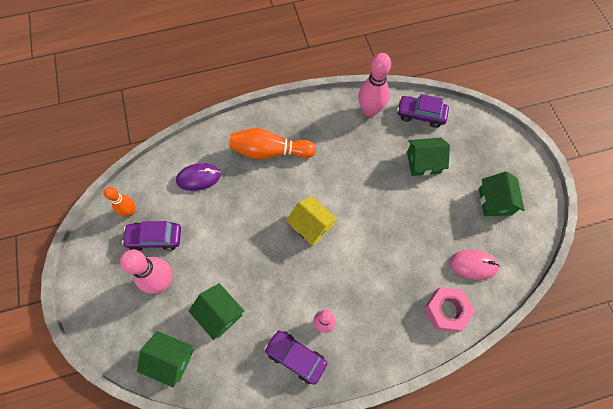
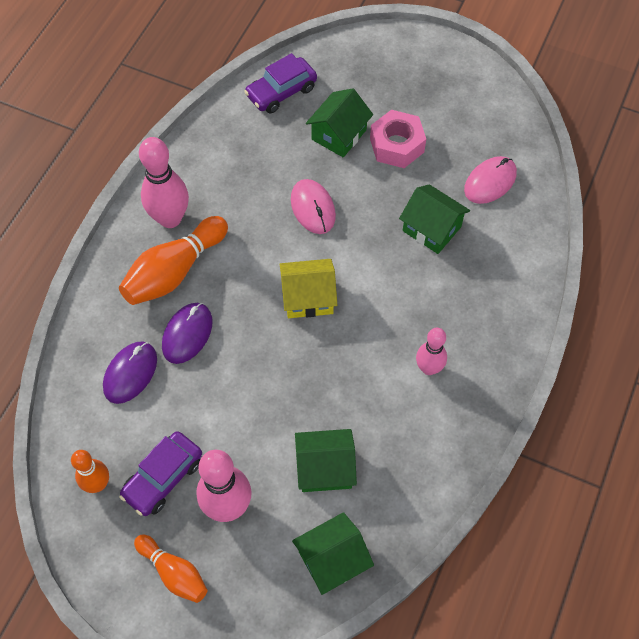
camera: 50 degrees left, 5 degrees down
purple car [264,330,327,385] -> none
pink bowling pin [358,53,391,117] -> pink bowling pin moved to [139,137,189,228]
pink nut [424,287,475,332] -> pink nut moved to [370,110,426,168]
green house [479,171,525,216] -> green house moved to [399,184,470,254]
none -> orange bowling pin [134,534,208,603]
none -> purple mouse [162,303,213,364]
none -> pink mouse [291,179,336,234]

